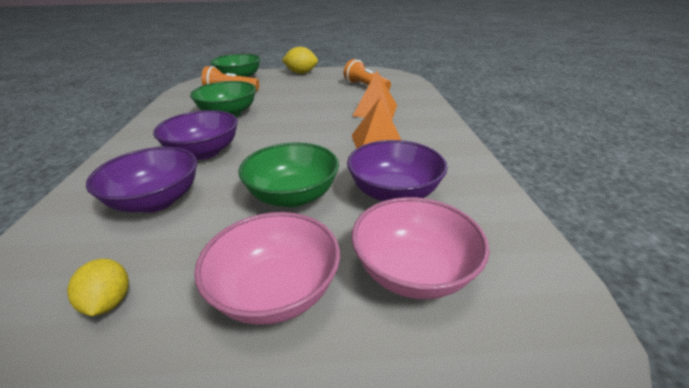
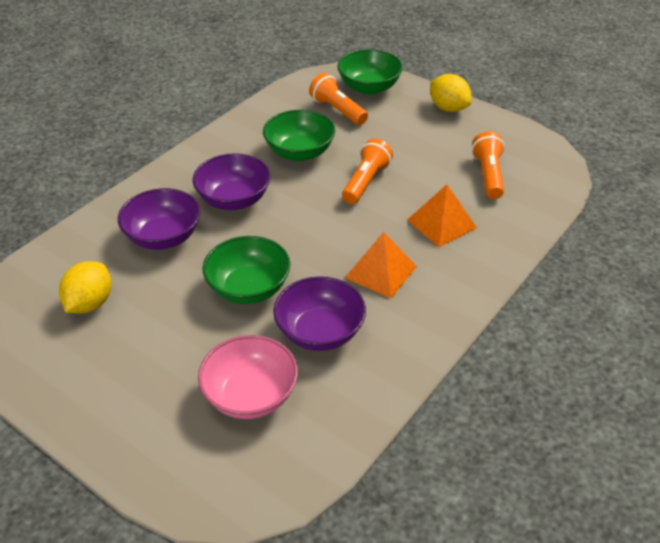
camera: 40 degrees right, 10 degrees up
yellow lemon [67,259,129,316] -> yellow lemon [59,261,111,314], size x1.50
pink bowl [194,212,340,325] -> none
none -> orange flashlight [342,139,393,204]

